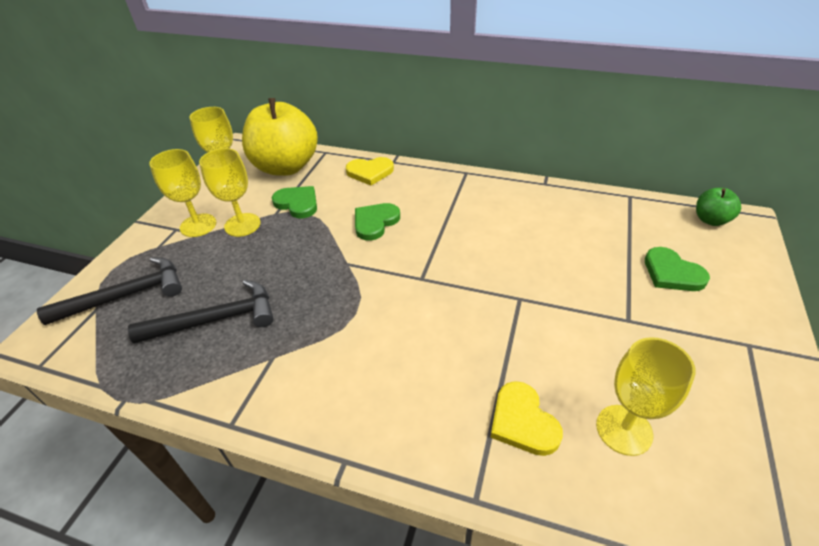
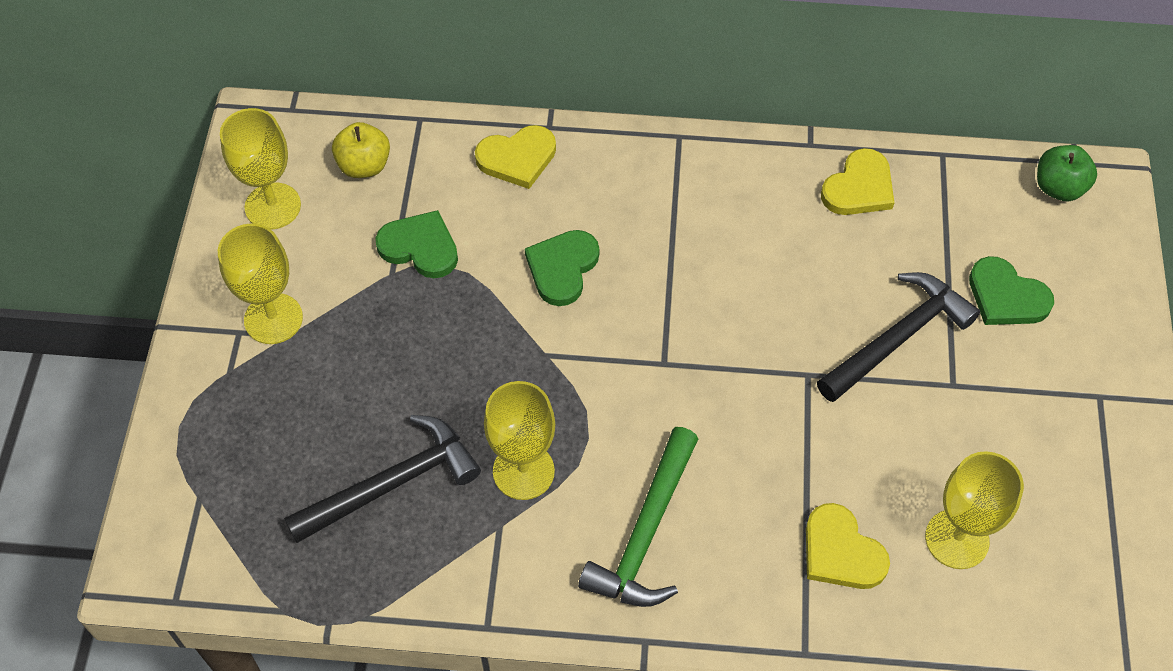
camera: 15 degrees left, 15 degrees up
black hammer [37,257,182,325] -> black hammer moved to [817,272,980,402]
yellow goblet [199,148,261,237] -> yellow goblet moved to [484,381,555,500]
yellow apple [242,98,318,176] -> yellow apple [332,122,390,178], size x0.45
none -> green hammer [578,427,698,607]
none -> yellow heart [821,148,895,215]

